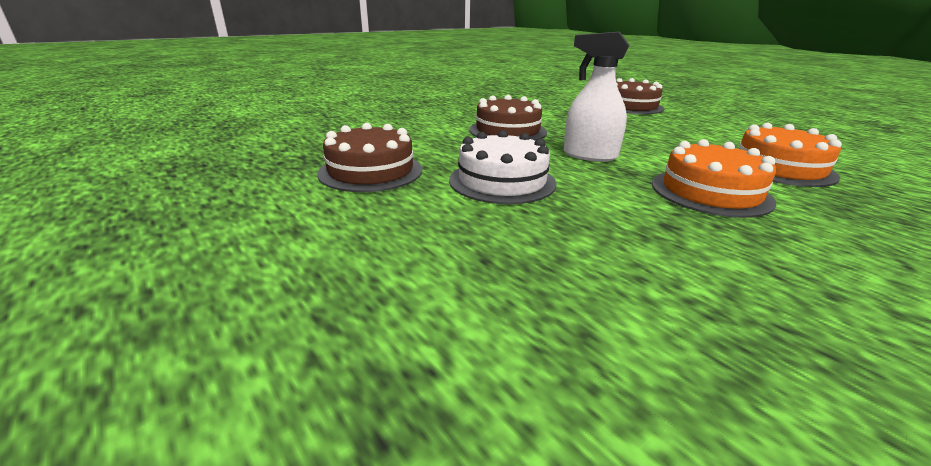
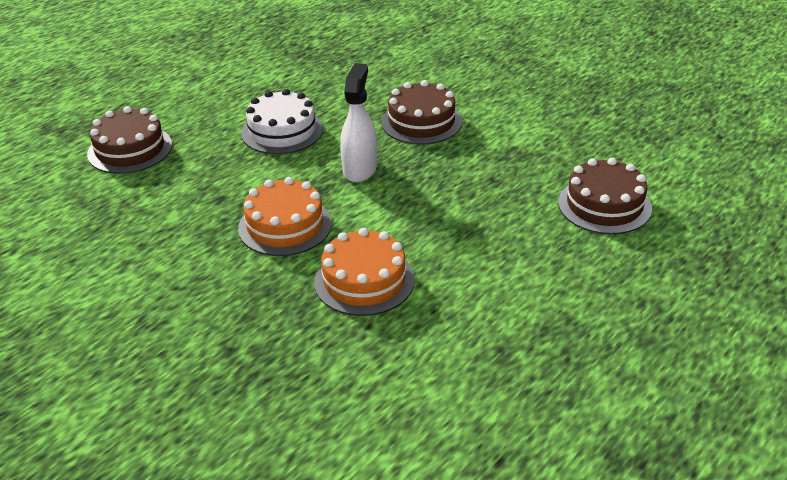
camera: 80 degrees right, 10 degrees up
brown cake [317,123,422,192] -> brown cake moved to [87,106,172,174]

